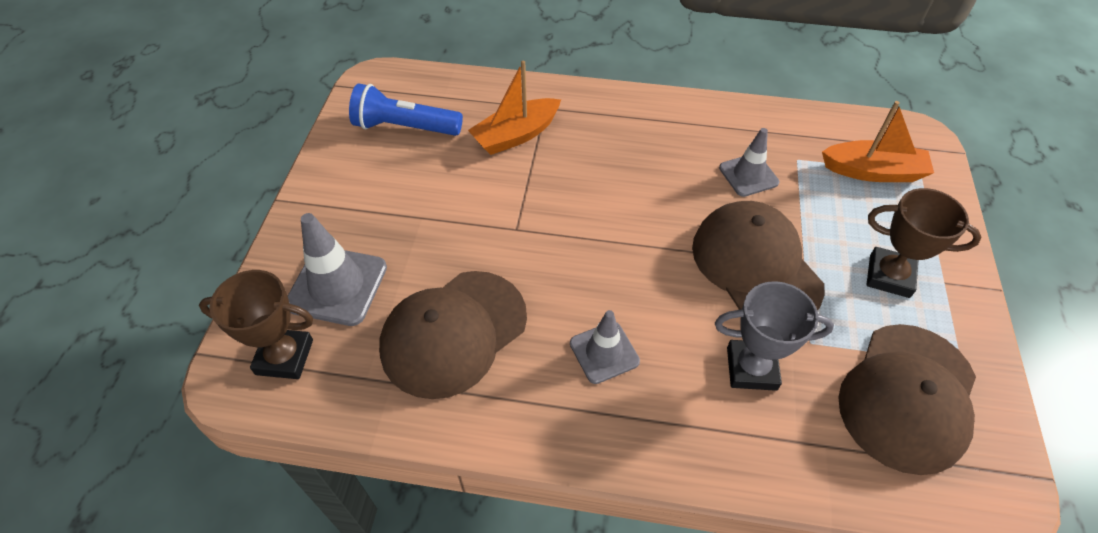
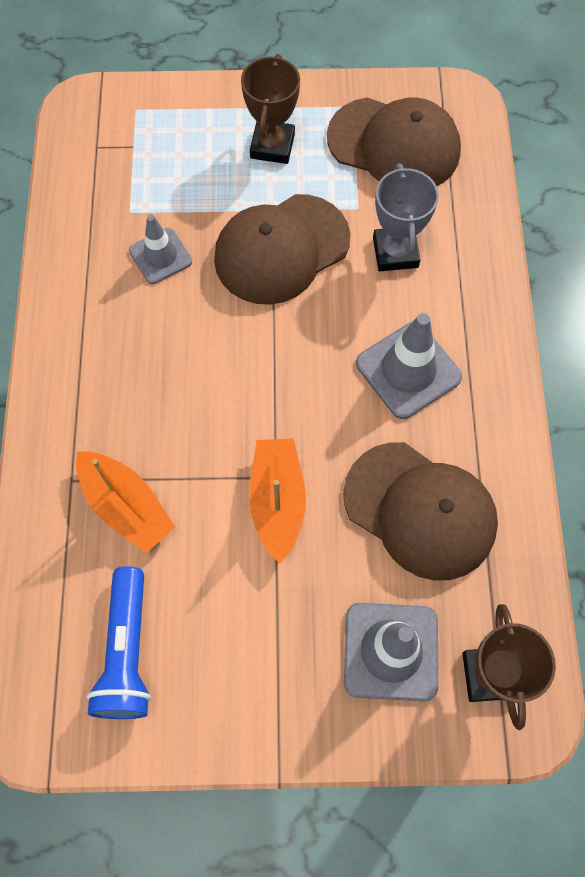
camera: 100 degrees left, 15 degrees up
grey traffic cone [570,310,640,384] -> grey traffic cone [356,313,462,419], size x1.55
orange boat [822,101,934,182] -> orange boat moved to [249,439,306,563]

